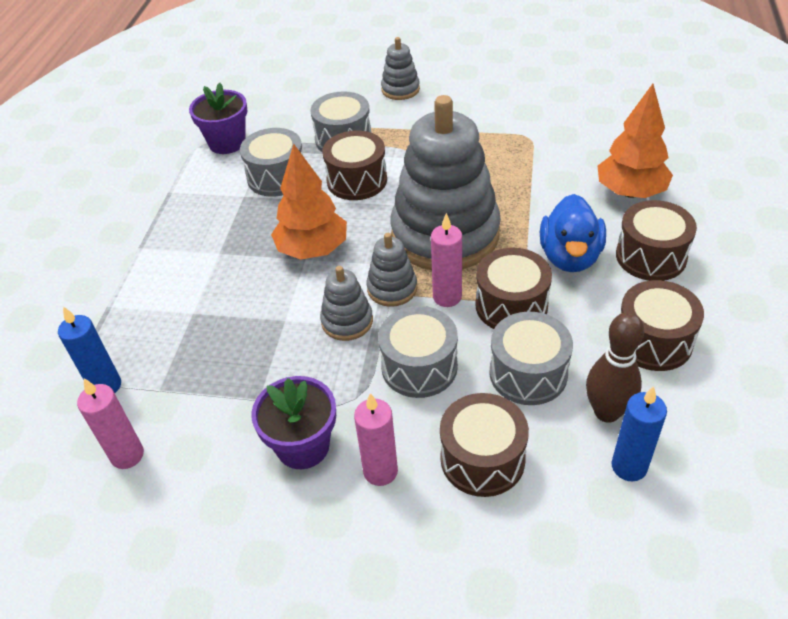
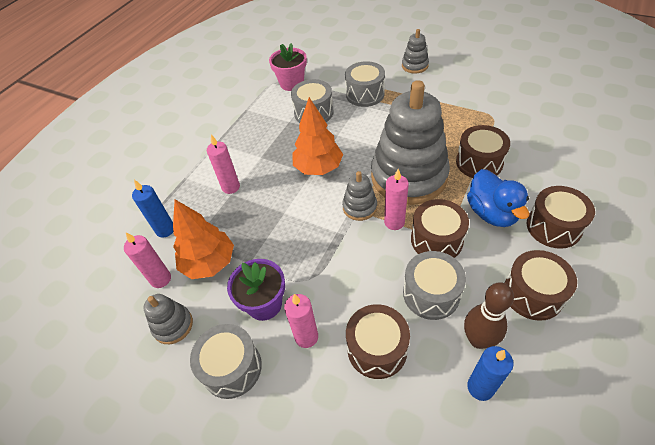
camera: 20 degrees right, 5 degrees up
purple flower pot [189,83,248,154] -> pink flower pot [269,43,307,91]
grey stacking toy [320,266,373,341] -> grey stacking toy moved to [143,294,193,344]
brown drum [322,130,387,200] -> brown drum moved to [456,125,510,178]
grey drum [378,306,458,398] -> grey drum moved to [190,324,262,399]
blue duck [540,194,606,272] -> blue duck turned 45 degrees counterclockwise [467,169,529,227]
orange tree [598,84,673,198] -> orange tree moved to [173,199,234,279]
none -> pink candle [207,135,240,194]

